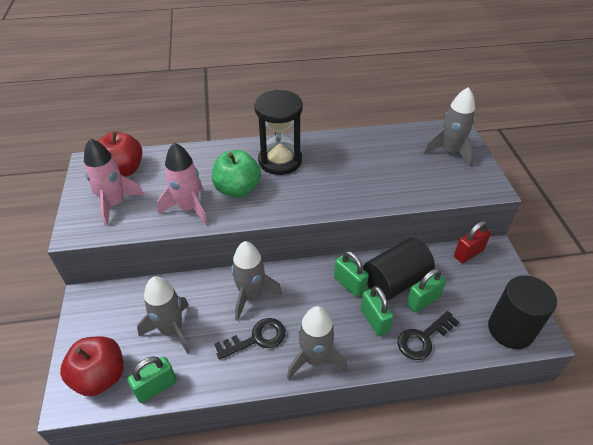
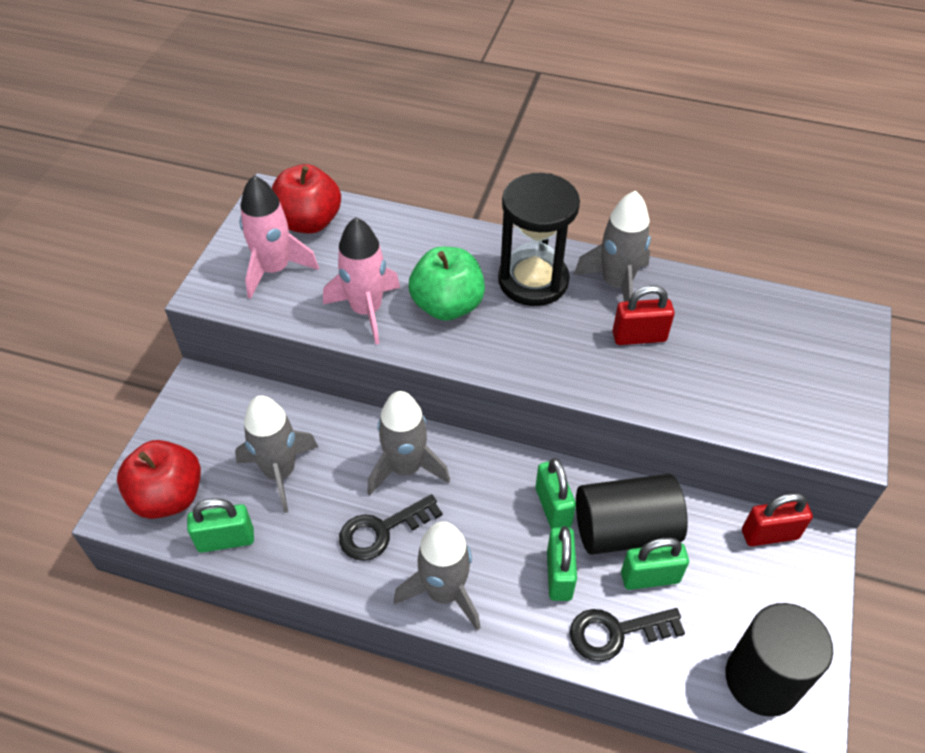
camera: 25 degrees right, 5 degrees up
black key [214,318,286,360] -> black key turned 150 degrees clockwise [339,494,443,561]
grey rocket [423,87,475,167] -> grey rocket moved to [574,191,651,302]
none -> red padlock [612,285,675,345]

